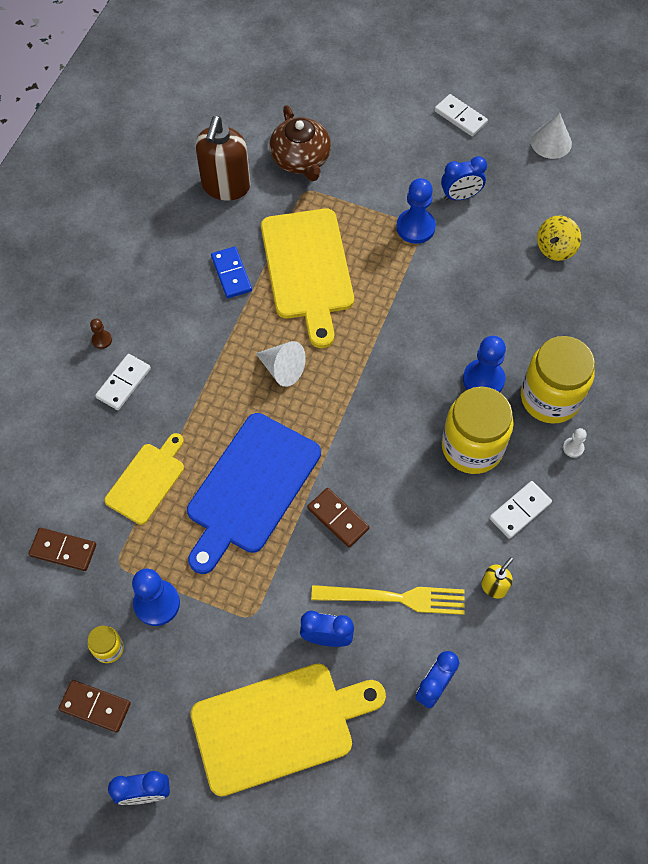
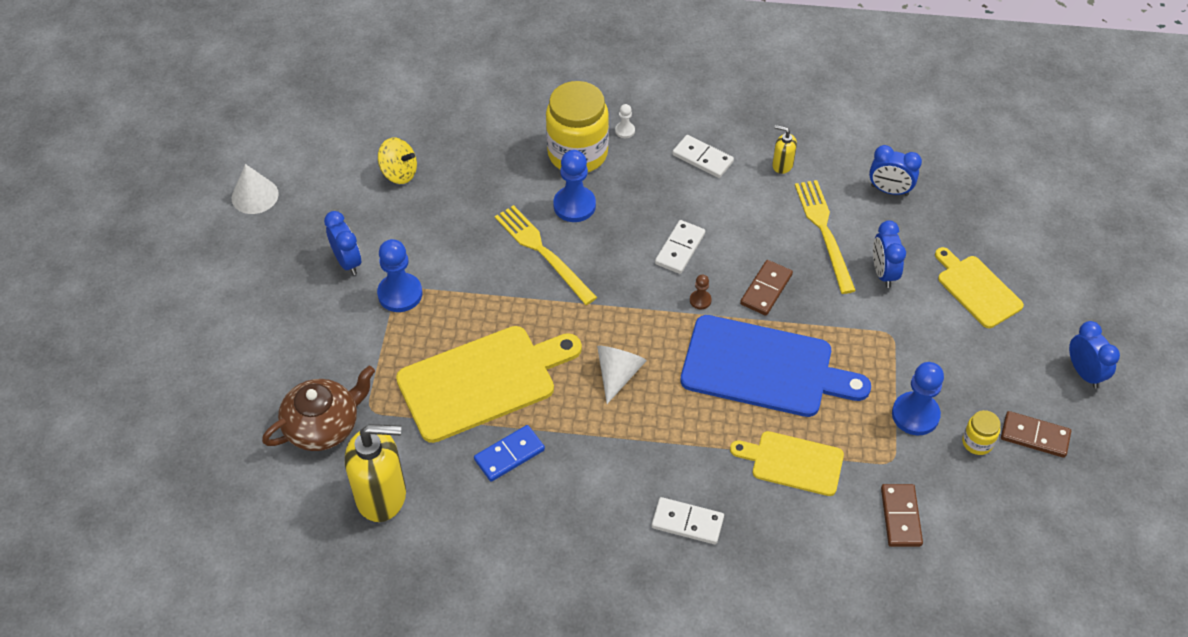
camera: 105 degrees left, 10 degrees down
brown domino [58,680,131,733] -> brown domino turned 75 degrees counterclockwise [1001,411,1071,458]
brown pawn [90,319,112,349] -> brown pawn moved to [690,275,712,309]
yellow cutting board [191,663,386,796] -> yellow cutting board [935,247,1024,328], size x0.58
brown soap dispenser [195,116,250,201] -> yellow soap dispenser [345,424,406,522]
white domino [435,94,488,136] -> white domino moved to [655,220,705,274]
yellow jar [442,387,514,474] -> none
none -> yellow fork [495,205,597,305]

